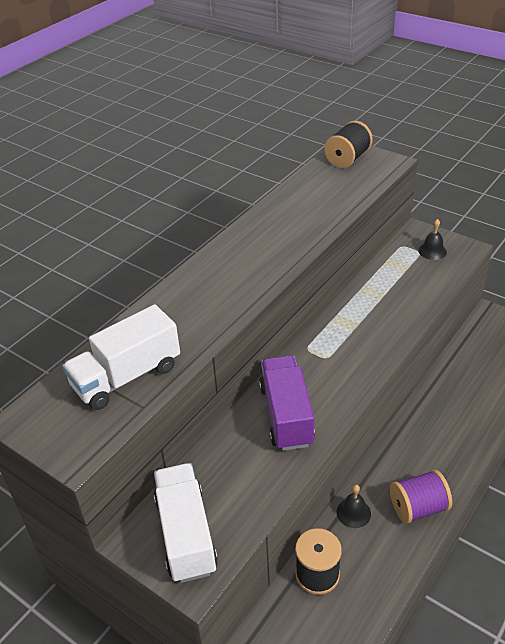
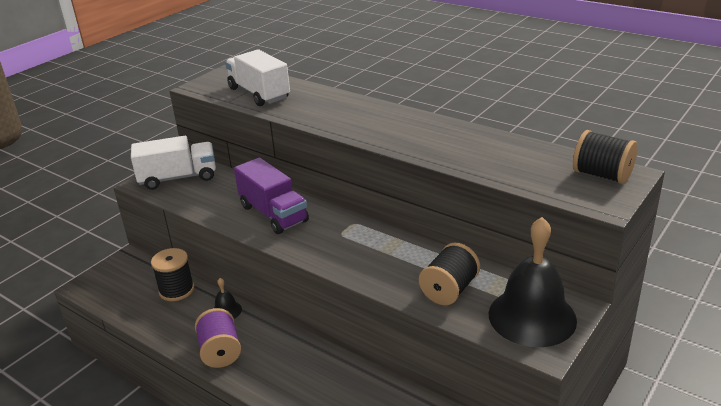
camera: 90 degrees right, 10 degrees down
purple truck [259,355,315,451] -> purple truck turned 60 degrees clockwise [234,157,309,234]
black bell [418,219,447,260] -> black bell [489,217,577,347], size x2.27
none -> black spool [419,243,480,305]

